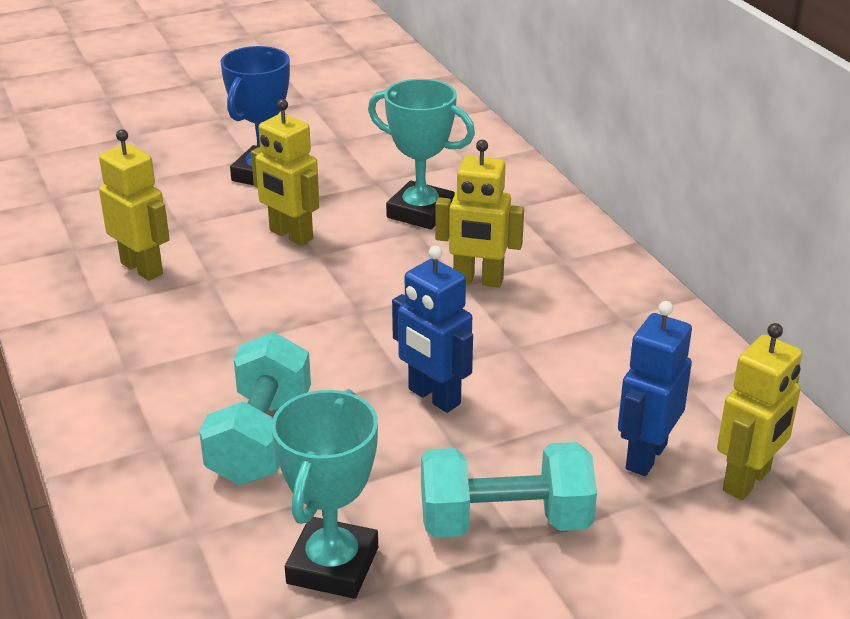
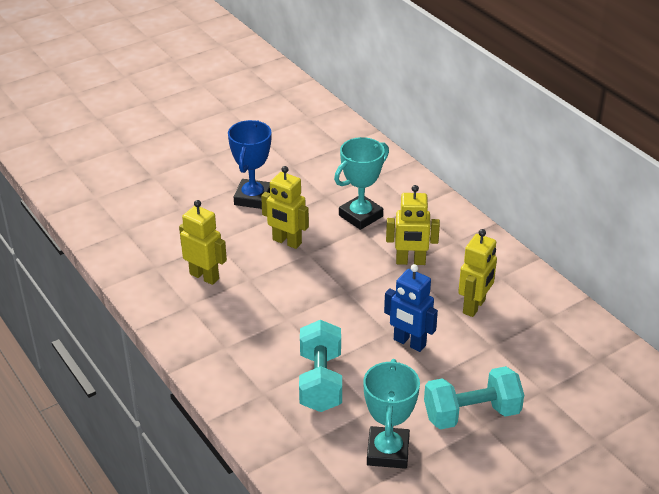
camera: 10 degrees left, 5 degrees up
turquoise trophy [368,79,475,230] -> turquoise trophy turned 60 degrees counterclockwise [334,137,389,230]
blue robot [618,301,692,476] -> none
yellow robot [717,323,802,500] -> yellow robot moved to [458,229,497,317]

